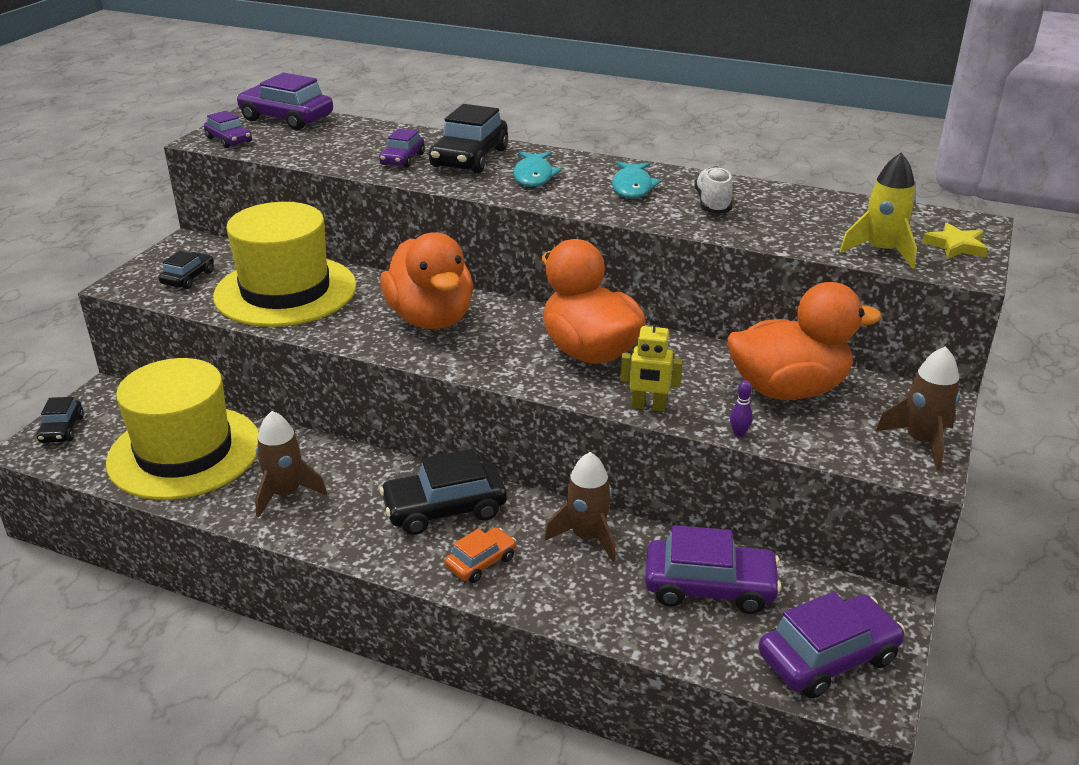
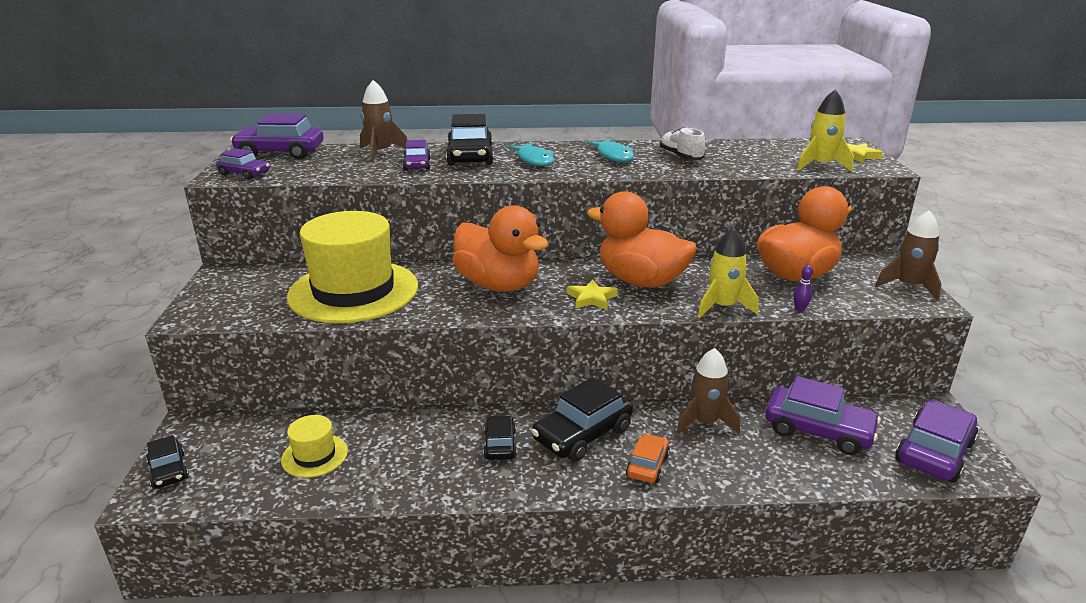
camera: 25 degrees left, 5 degrees down
yellow hat [106,358,259,500] -> yellow hat [281,415,348,478], size x0.45
black car [159,251,214,289] -> black car moved to [483,415,517,460]
brown rocket [255,411,327,518] -> brown rocket moved to [360,80,407,162]
yellow robot [620,316,683,412] -> yellow rocket [698,228,759,318]
purple car [645,525,781,614] -> purple car turned 45 degrees clockwise [765,376,881,455]
none -> yellow star [567,279,618,310]

